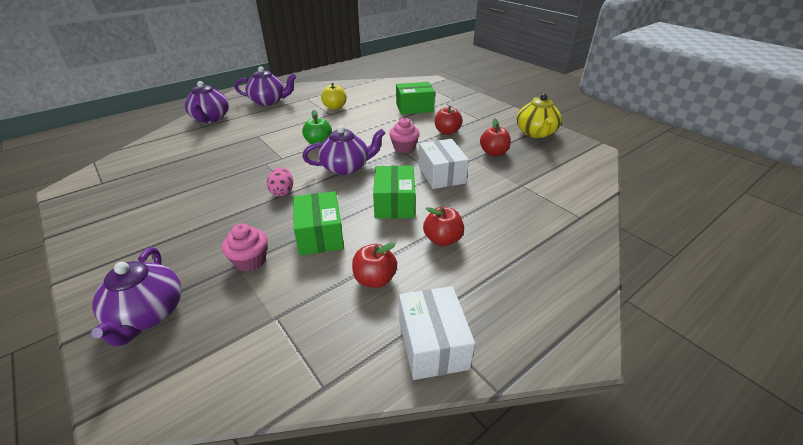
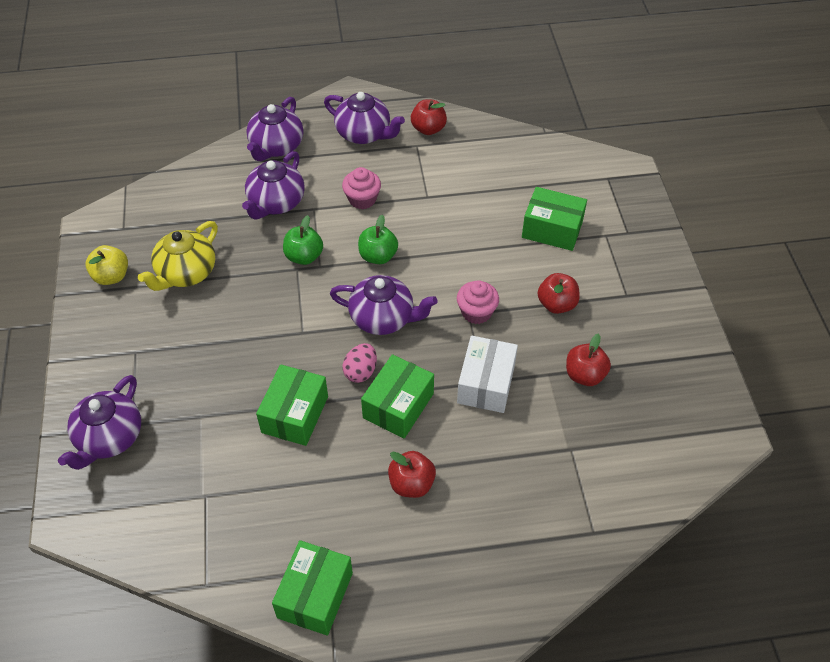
camera: 30 degrees right, 15 degrees up
pink cupcake [222,223,268,271] -> pink cupcake moved to [342,167,381,209]
pink egg [267,167,293,196] -> pink egg moved to [343,343,377,383]
yellow apple [321,83,347,110] -> yellow apple moved to [85,245,128,285]
red apple [352,242,397,288] -> red apple moved to [411,99,447,135]
white box [399,286,475,380] -> green box [272,540,353,636]
yellow teapot [517,94,562,138] -> yellow teapot moved to [138,221,218,291]
none -> purple teapot [242,151,305,219]
none -> green apple [283,215,323,265]

